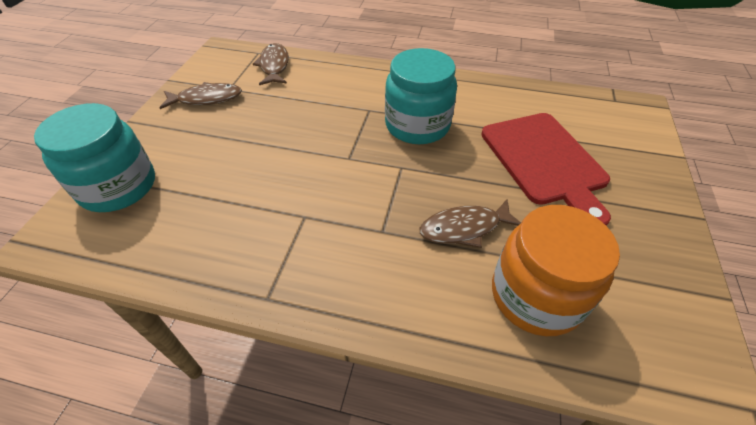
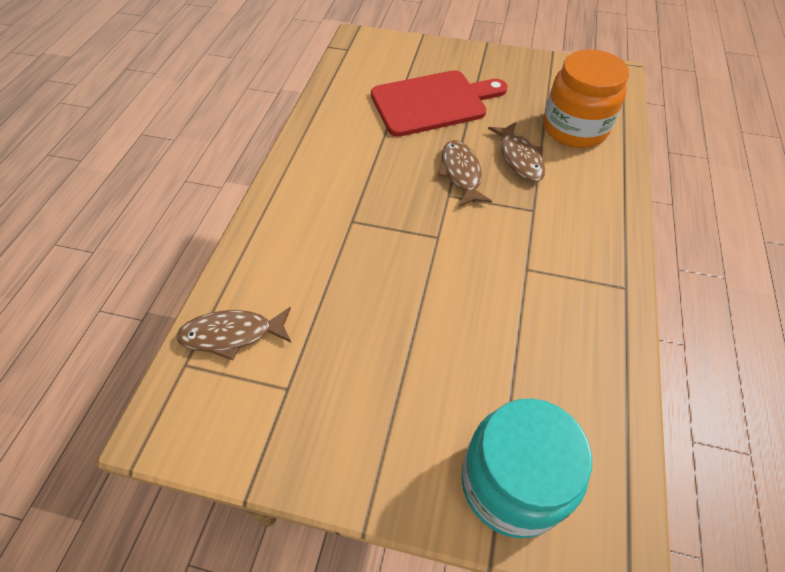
camera: 90 degrees left, 5 degrees up
brown fish [160,82,242,109] -> brown fish moved to [437,140,492,207]
turquoise jar [385,48,457,144] -> none

